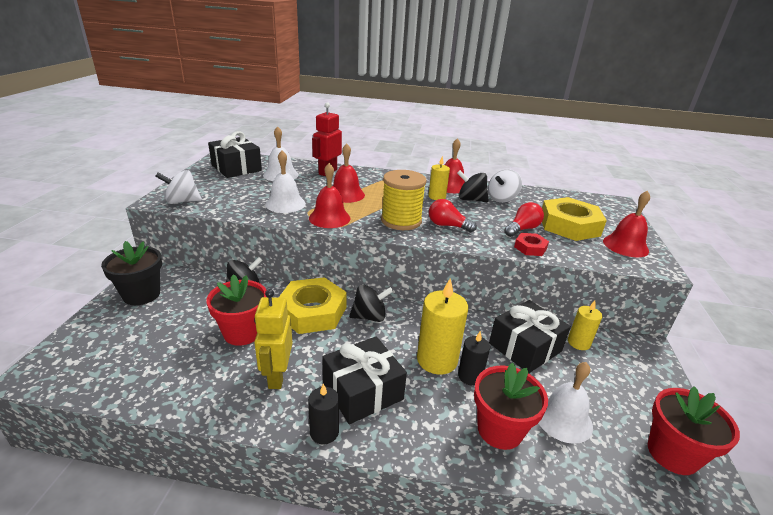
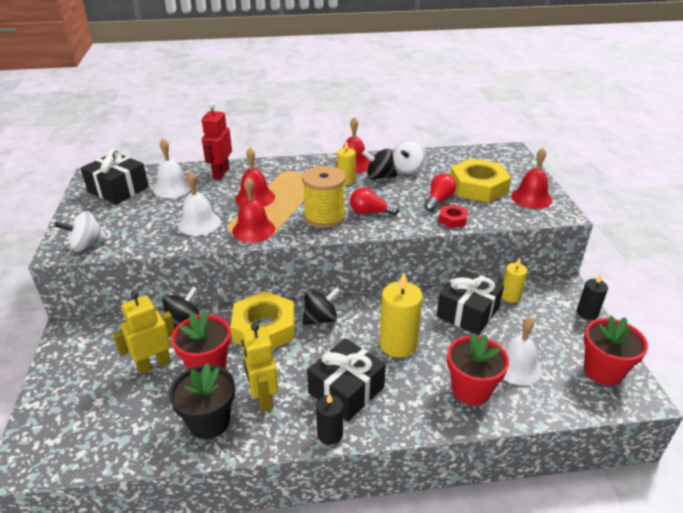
camera: 15 degrees left, 5 degrees up
black flower pot [101,241,162,305] -> black flower pot moved to [169,363,235,439]
black candle [458,331,490,386] -> black candle moved to [577,274,608,320]
none -> yellow robot [112,291,175,374]

